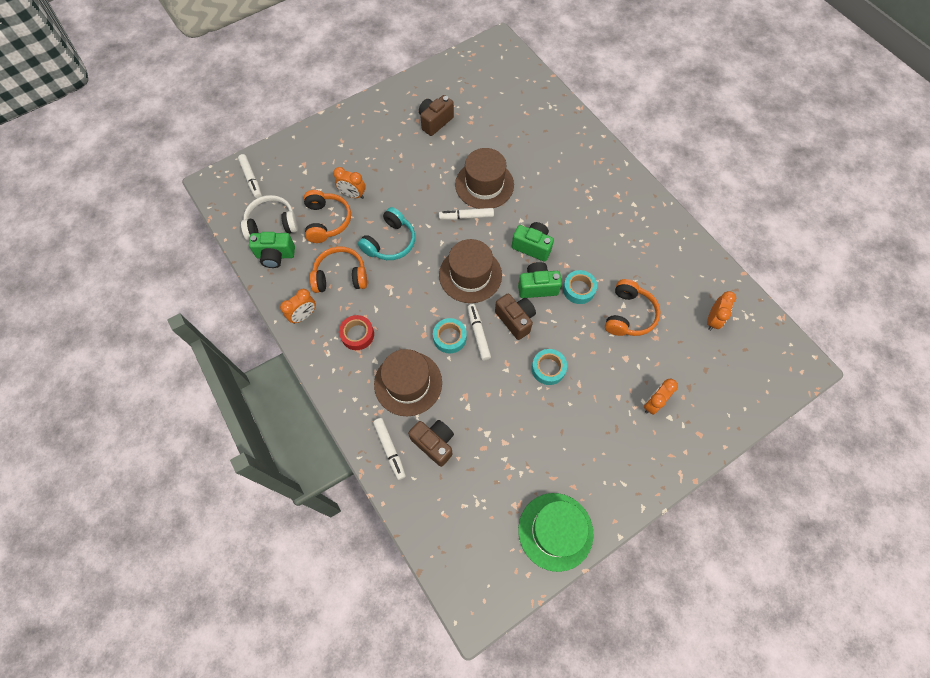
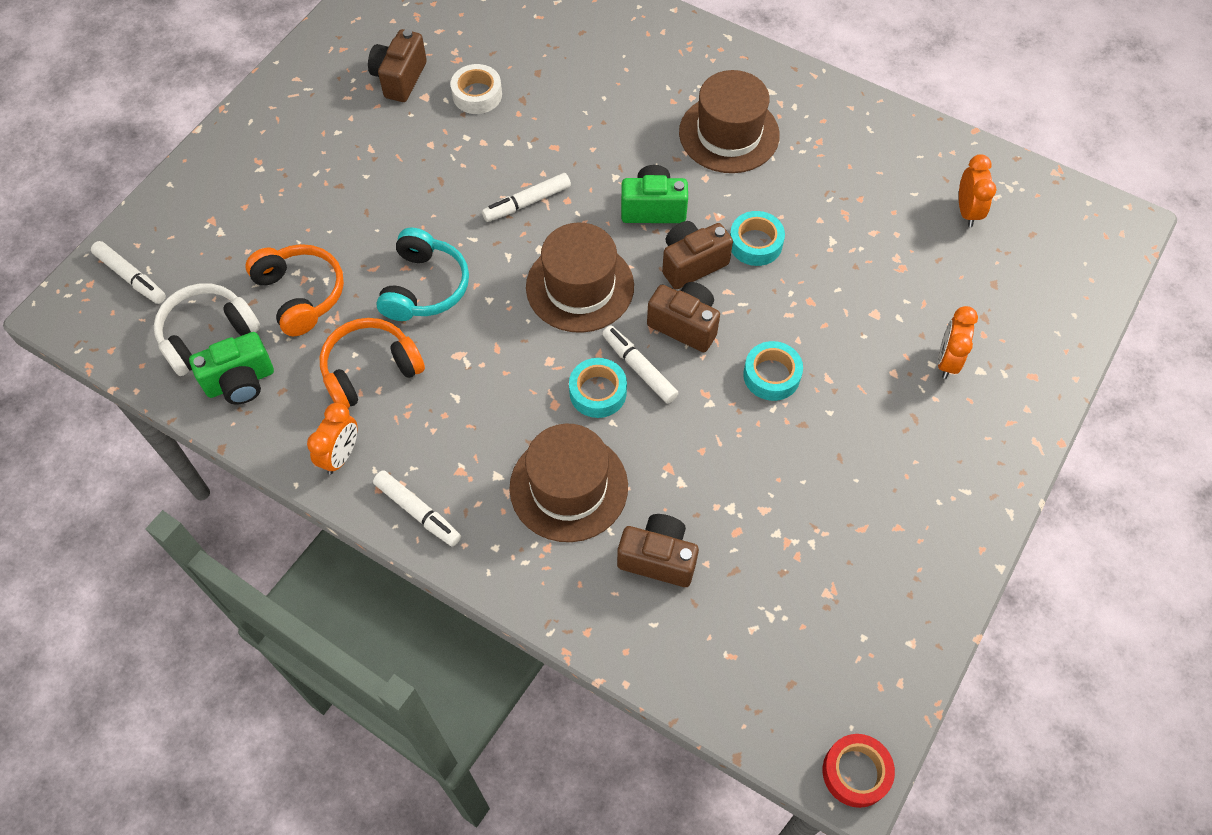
camera: 25 degrees left, 5 degrees down
orange clock [333,167,366,199] -> none
red tape [339,315,374,350] -> red tape moved to [823,734,895,808]
white marker [373,418,406,480] -> white marker moved to [373,470,461,547]
brown hat [455,148,514,209] -> brown hat moved to [679,70,780,173]
green camera [518,262,562,298] -> brown camera [662,221,733,289]
green hat [518,493,594,572] -> none
orange headphones [605,279,661,336] -> none
none -> white tape [451,64,502,114]

